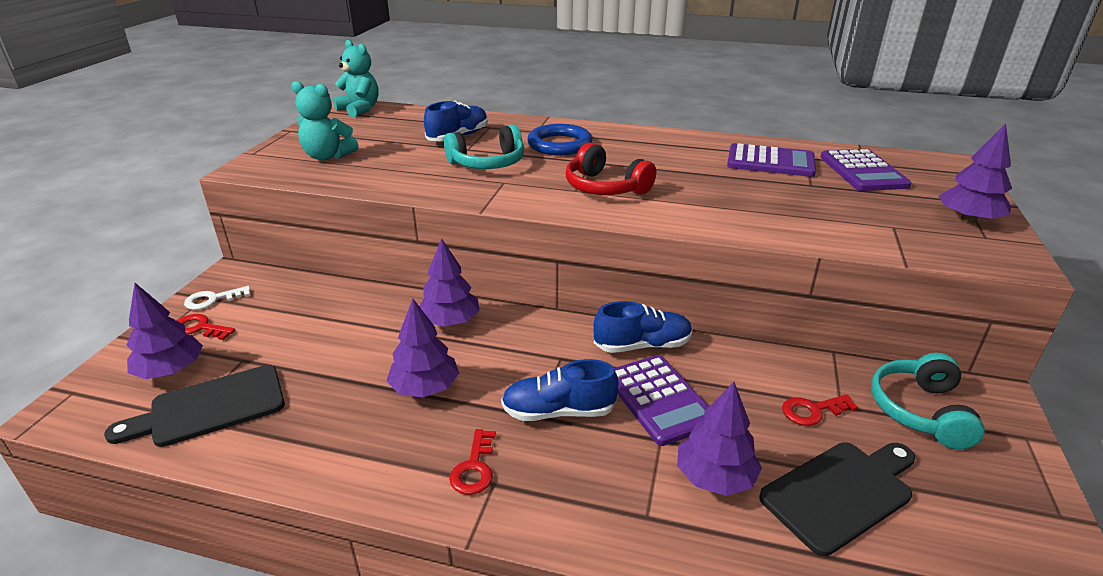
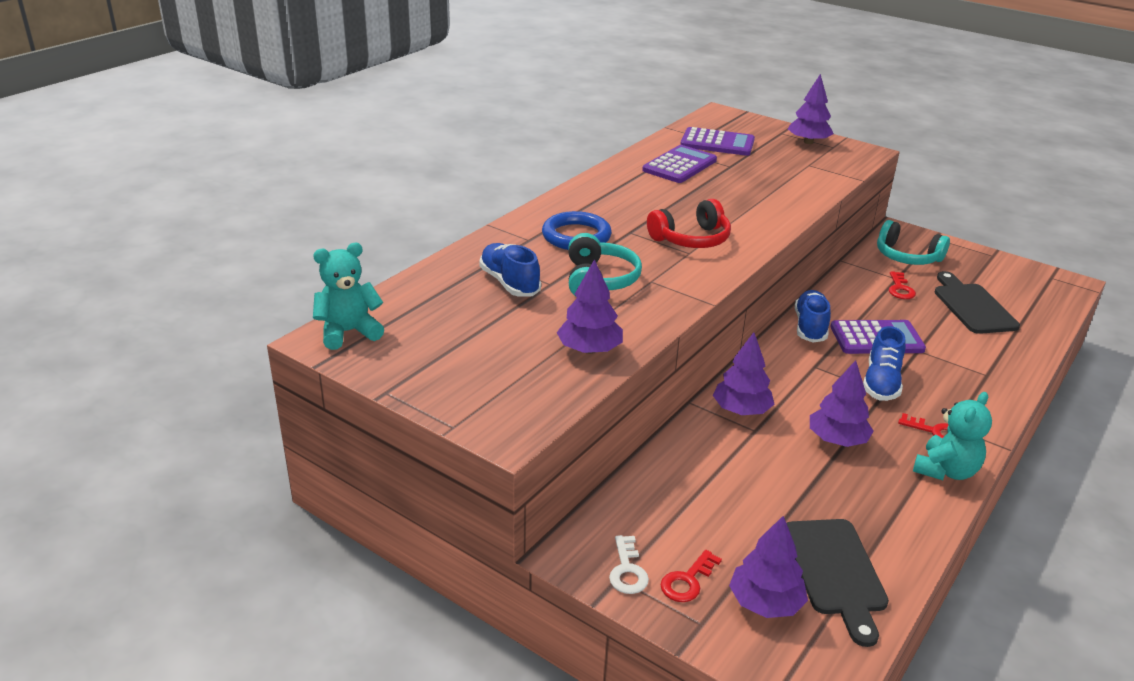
camera: 70 degrees left, 0 degrees up
turquoise teddy bear [291,81,359,161] -> turquoise teddy bear moved to [913,392,992,480]
purple tree [677,382,762,496] -> purple tree moved to [556,259,623,354]

